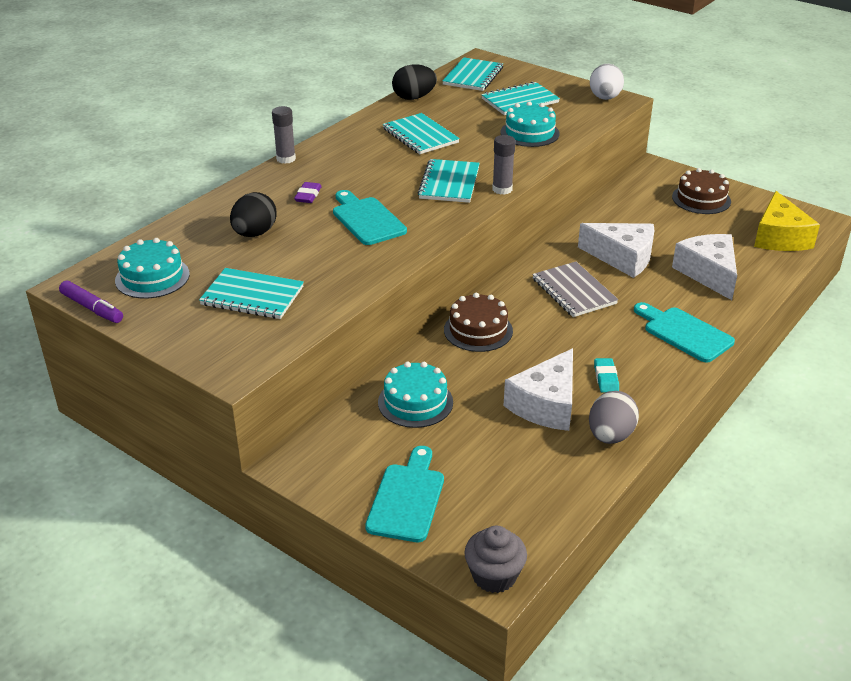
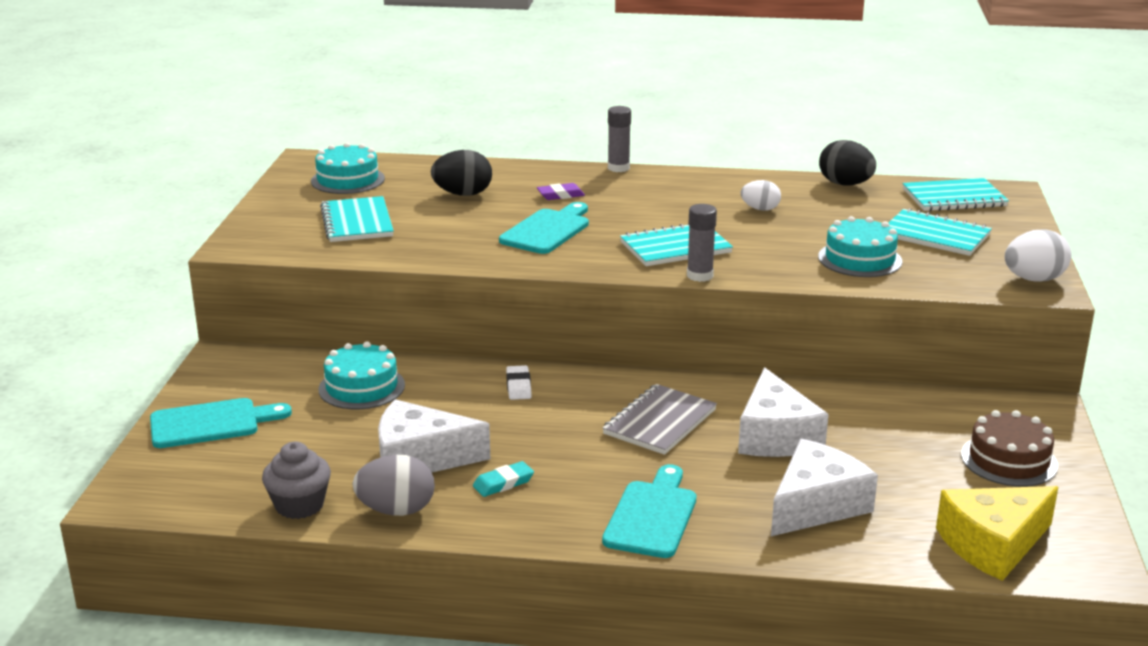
camera: 60 degrees right, 10 degrees down
purple marker [59,280,123,323] -> none
turquoise notebook [383,113,460,154] -> white egg [741,180,781,211]
brown cake [444,293,513,352] -> white eraser [506,365,532,400]
grey cupcake [464,526,527,593] -> grey cupcake moved to [262,442,331,519]

